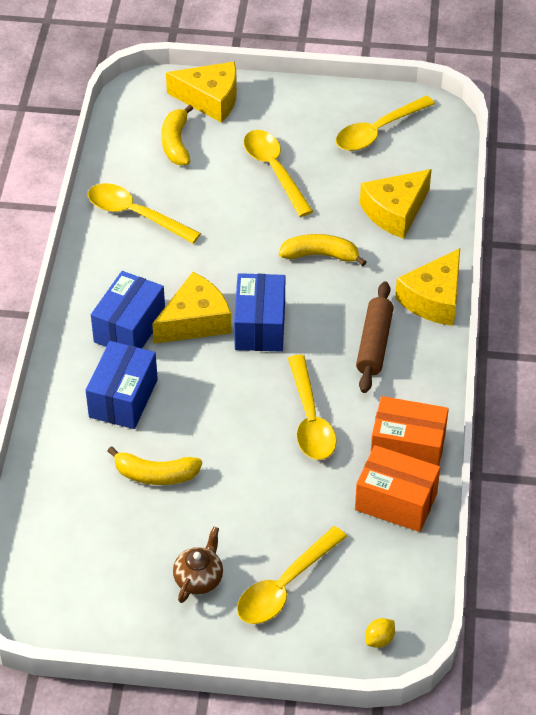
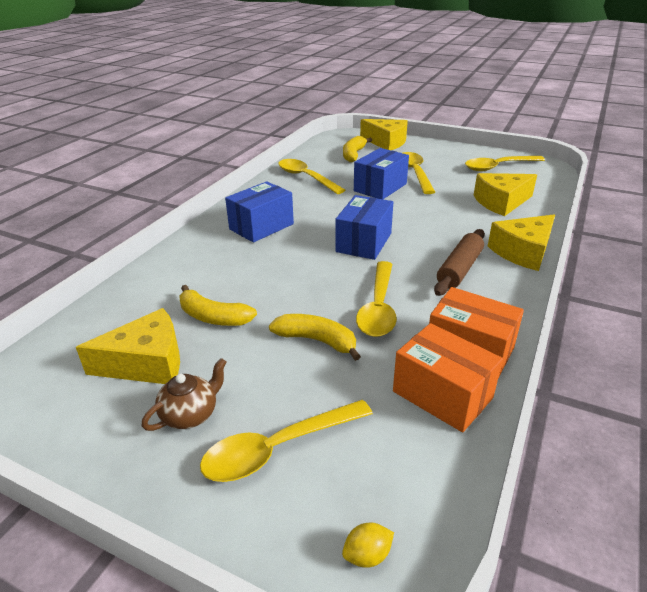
camera: 20 degrees right, 15 degrees down
blue box [85,341,158,429] -> blue box moved to [354,148,409,199]
yellow cheese [152,272,232,343] -> yellow cheese moved to [76,308,180,384]
yellow banana [279,234,366,266] -> yellow banana moved to [269,314,361,361]

